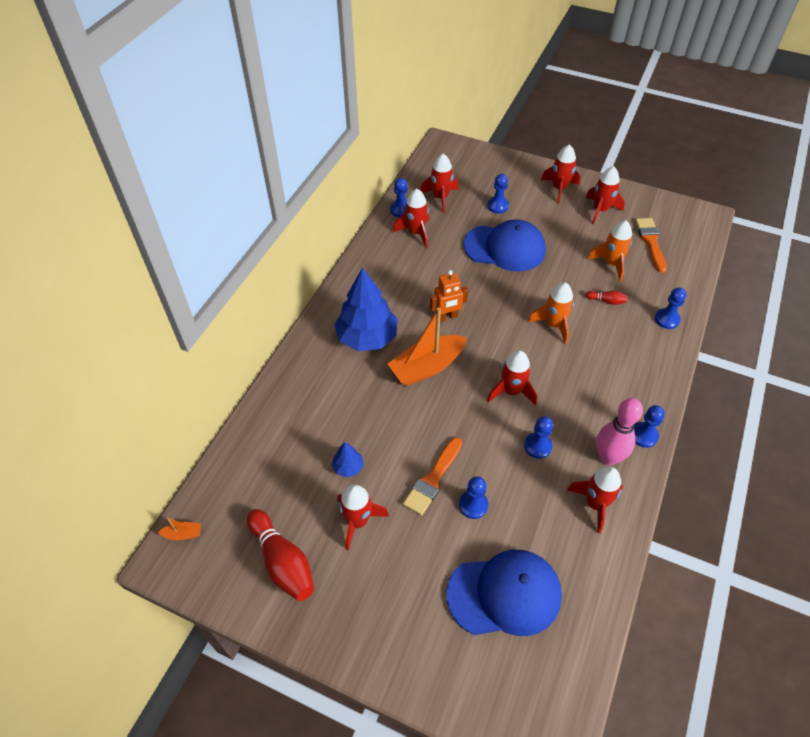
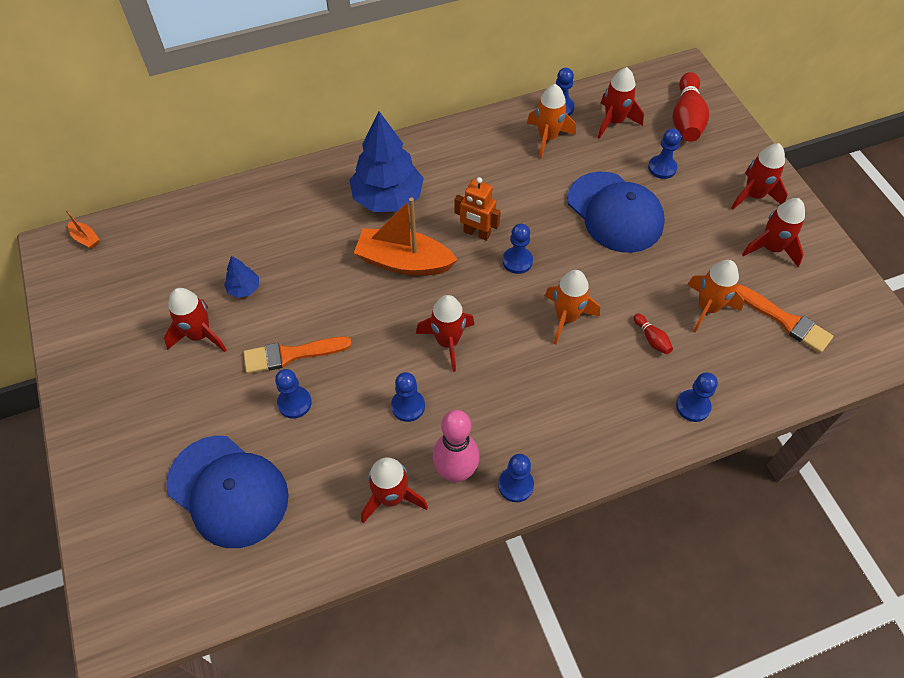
camera: 45 degrees right, 5 degrees up
red bowling pin [247,509,314,601] -> red bowling pin moved to [673,72,709,142]
red rocket [393,189,429,248] -> orange rocket [527,84,576,159]
orange brush [635,218,667,273] -> orange brush turned 90 degrees clockwise [736,285,833,353]
none -> blue pawn [502,224,533,274]

